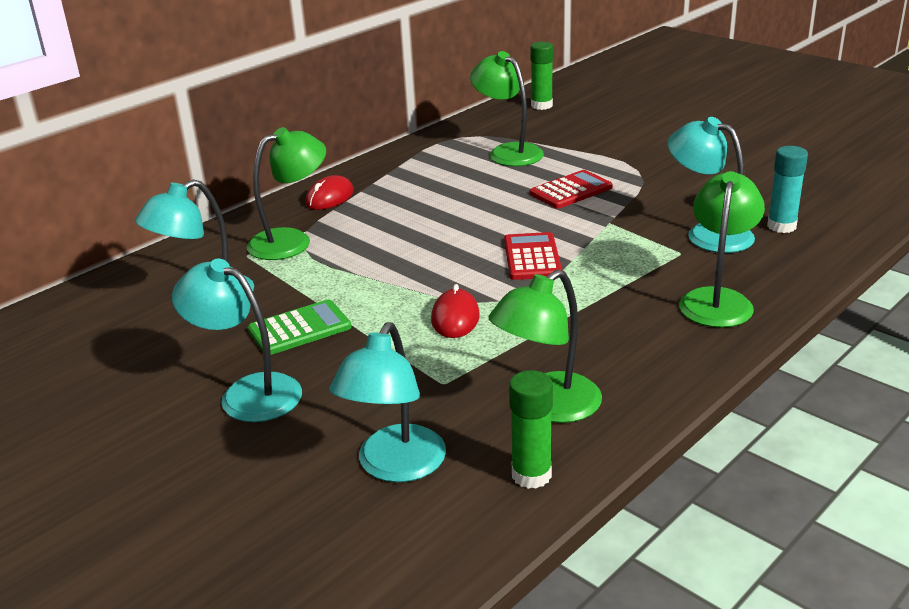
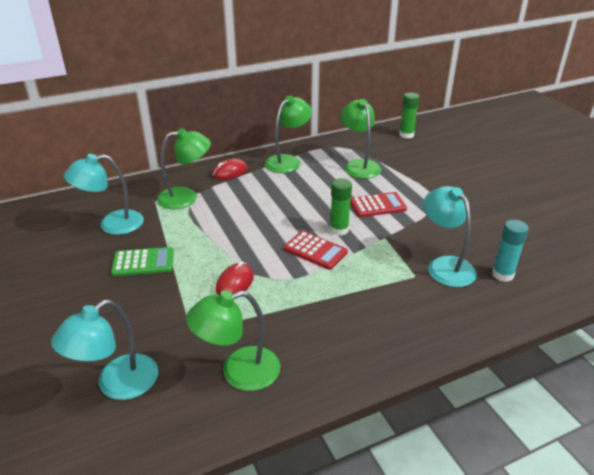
camera: 20 degrees right, 5 degrees up
turquoise lamp [172,259,302,422] -> none
red calculator [504,232,562,280] -> red calculator turned 105 degrees clockwise [284,231,348,270]
green glue stick [509,370,553,489] -> green glue stick moved to [330,178,352,236]
green lamp [679,171,765,328] -> green lamp moved to [265,96,312,173]

